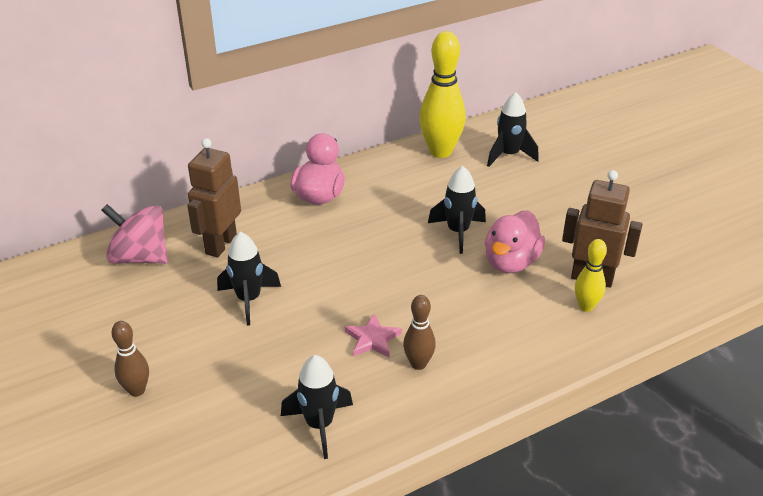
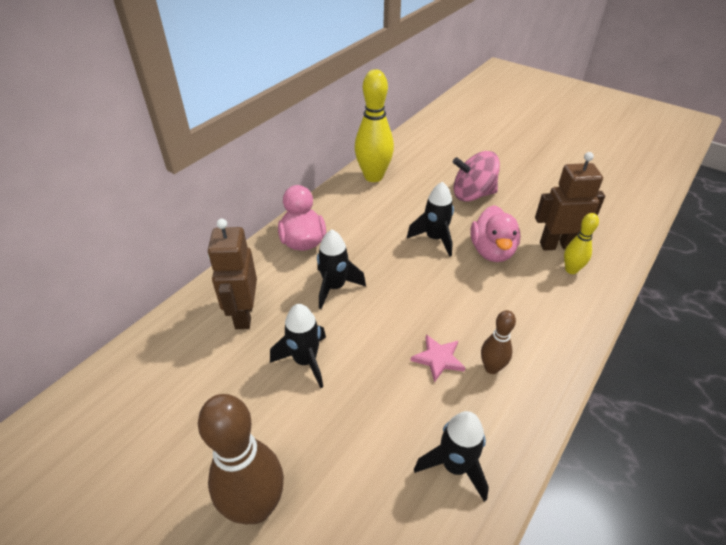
camera: 25 degrees left, 5 degrees up
pink spinning top [101,204,168,264] -> pink spinning top moved to [453,151,500,202]
brown bowling pin [111,321,149,397] -> brown bowling pin [198,394,284,524], size x1.87
black rocket [487,92,539,167] -> black rocket moved to [317,229,366,309]

